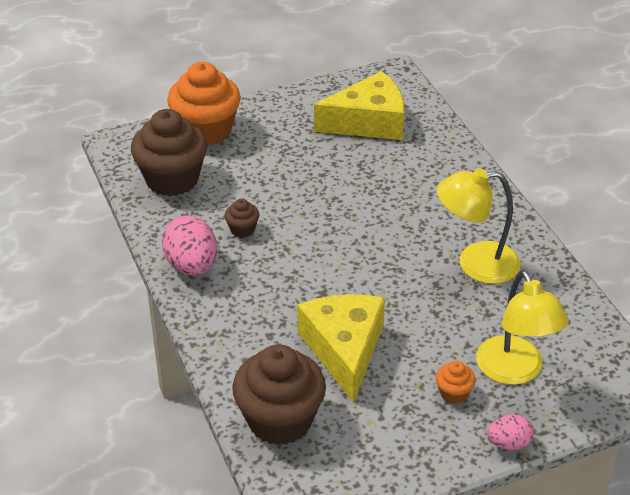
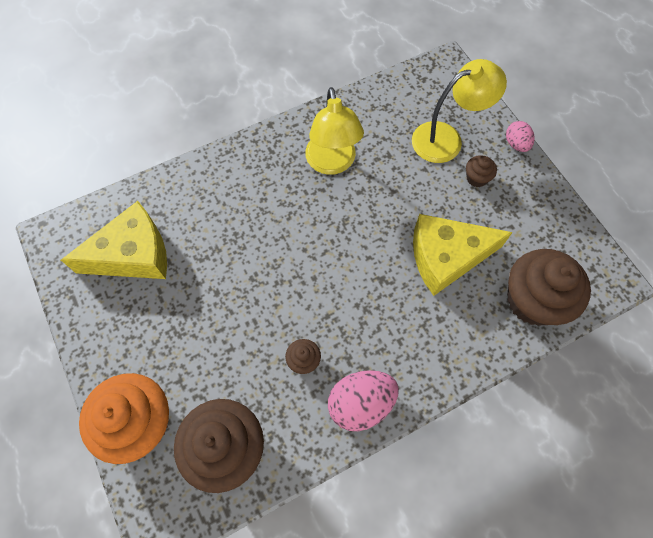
camera: 95 degrees left, 25 degrees up
yellow cheese [314,71,404,140] -> yellow cheese turned 90 degrees clockwise [61,201,167,279]
orange cupcake [436,361,476,404] -> brown cupcake [466,155,497,187]

